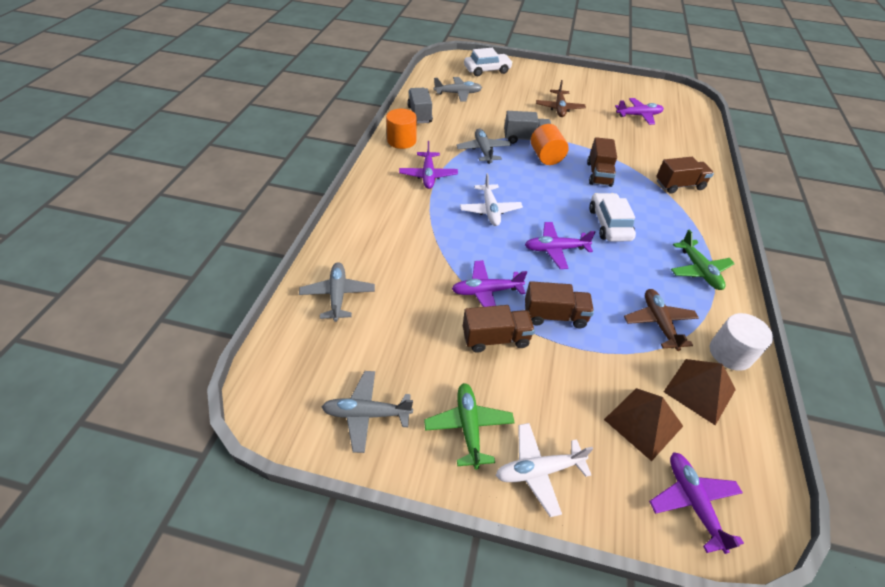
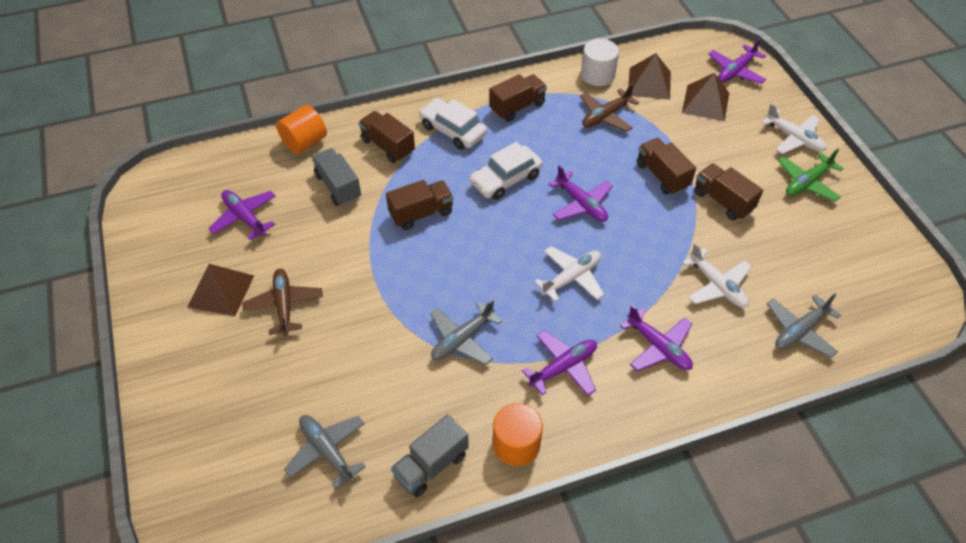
camera: 120 degrees left, 5 degrees up
grey plane [322,371,413,453] -> none
purple plane [452,260,527,307] -> purple plane moved to [620,305,693,371]
white car [464,48,513,76] -> white car moved to [419,98,487,150]
grey truck [504,111,551,144] -> grey truck moved to [312,148,361,206]
orange cylinder [531,124,569,165] -> orange cylinder moved to [276,105,327,154]
brown plane [536,80,586,117] -> brown plane turned 75 degrees counterclockwise [242,269,323,336]
green plane [671,230,735,290] -> brown truck [489,74,547,122]
none -> brown pyramid [188,264,254,316]
none -> white plane [682,243,752,308]

